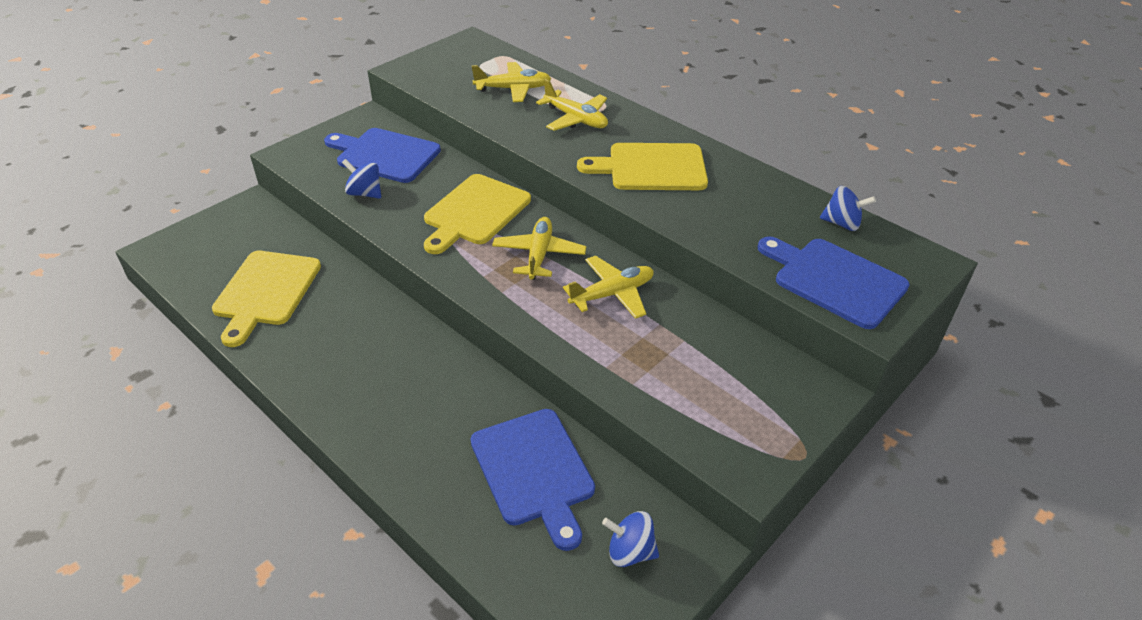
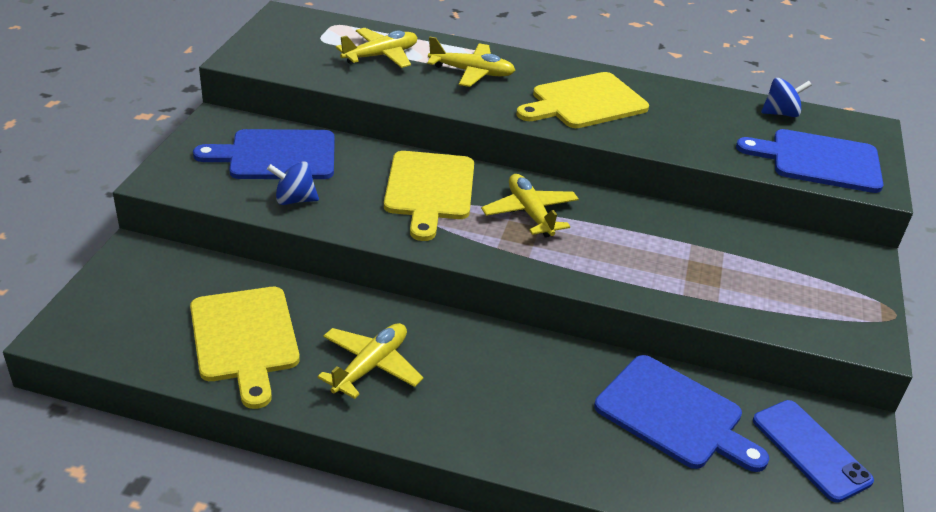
camera: 30 degrees left, 5 degrees down
yellow plane [563,256,654,319] -> yellow plane moved to [317,323,423,399]
blue spinning top [602,511,659,567] -> blue phone [753,400,874,503]

